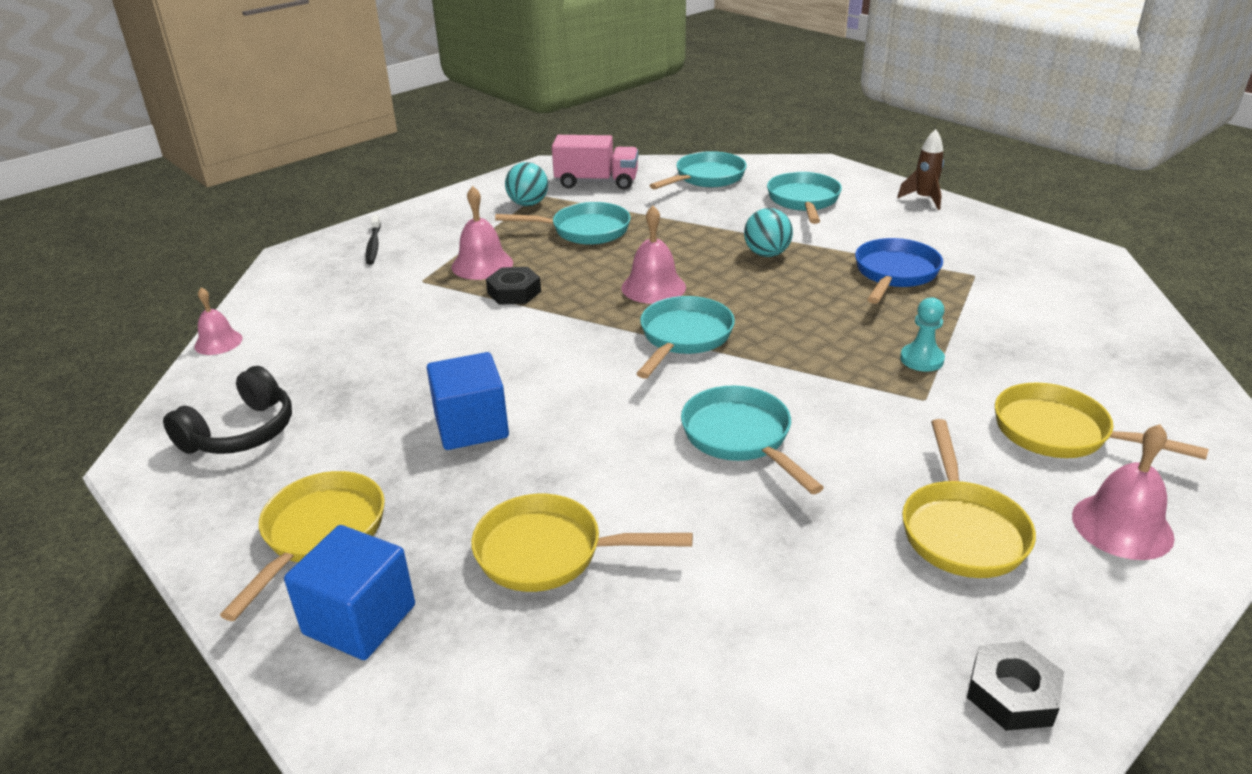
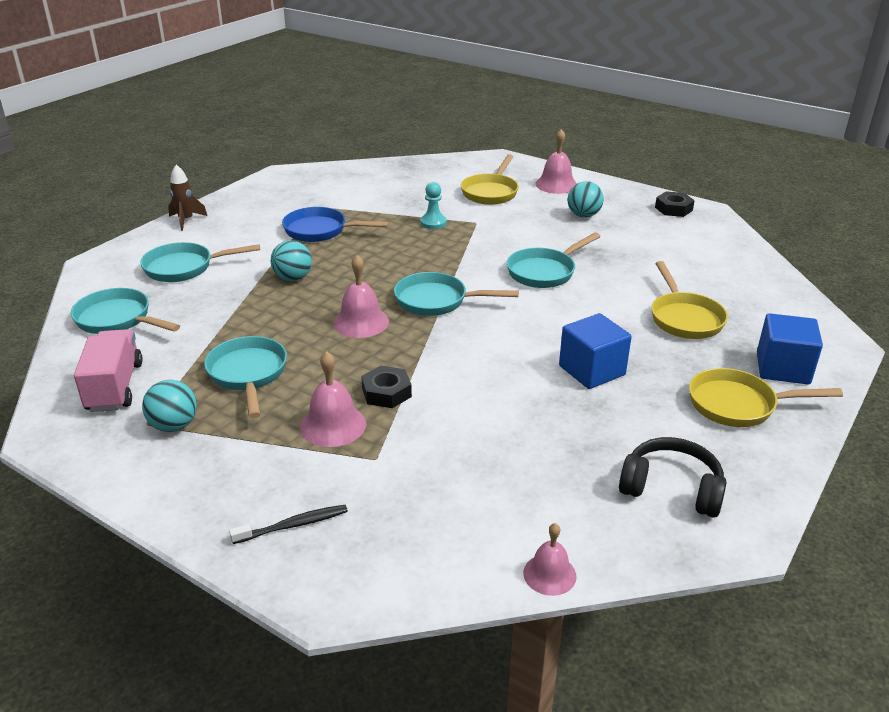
camera: 105 degrees left, 0 degrees up
yellow pan [902,419,1036,578] -> turquoise ball [568,181,604,218]

